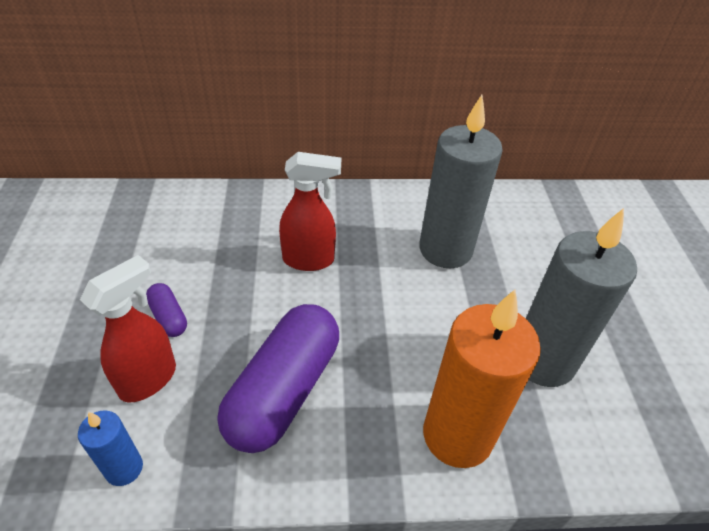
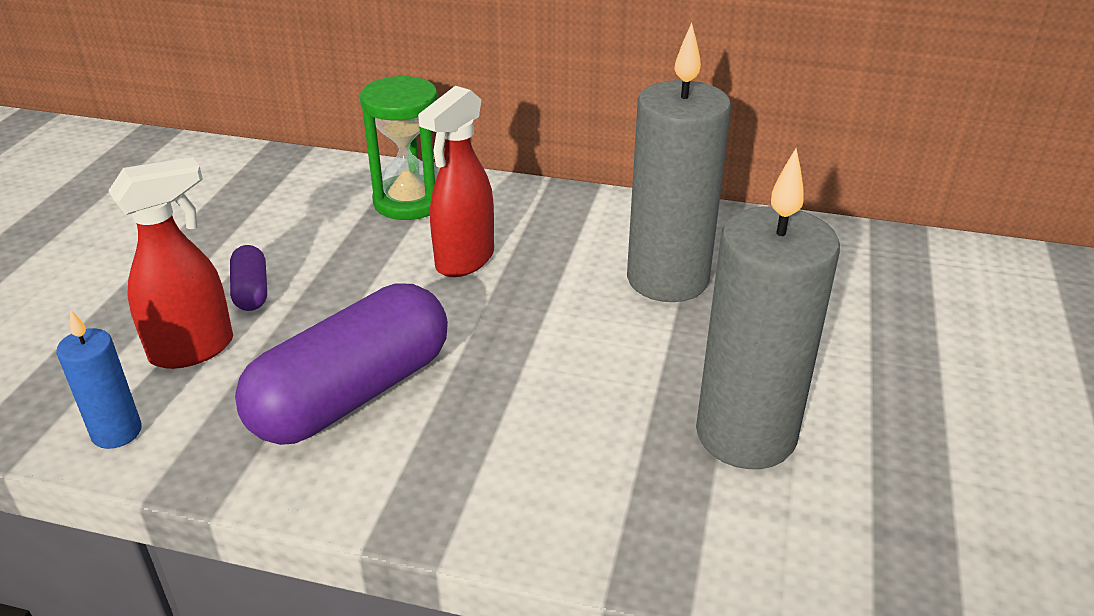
camera: 20 degrees right, 10 degrees down
red spray bottle [279,152,341,271] -> red spray bottle turned 105 degrees clockwise [418,86,494,277]
orange candle [423,290,541,468] -> none
none -> green hourglass [360,75,438,220]

